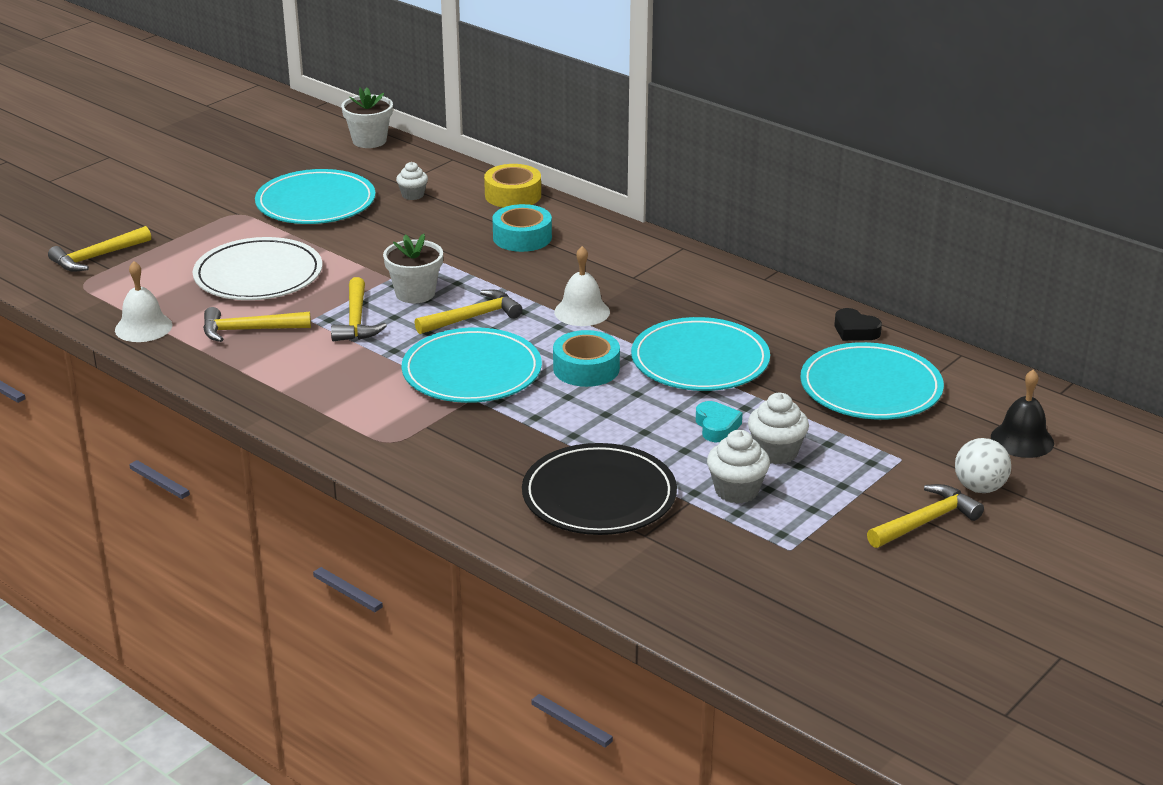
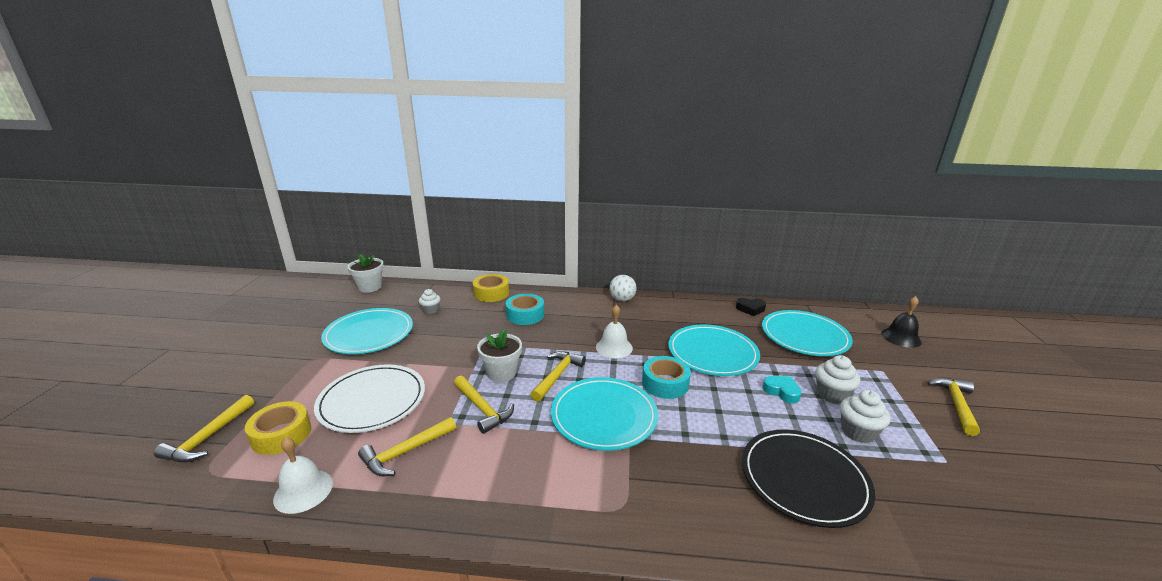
camera: 35 degrees left, 5 degrees down
white ball [955,438,1011,493] -> white ball moved to [609,275,637,302]
none -> yellow tape [245,401,311,455]

